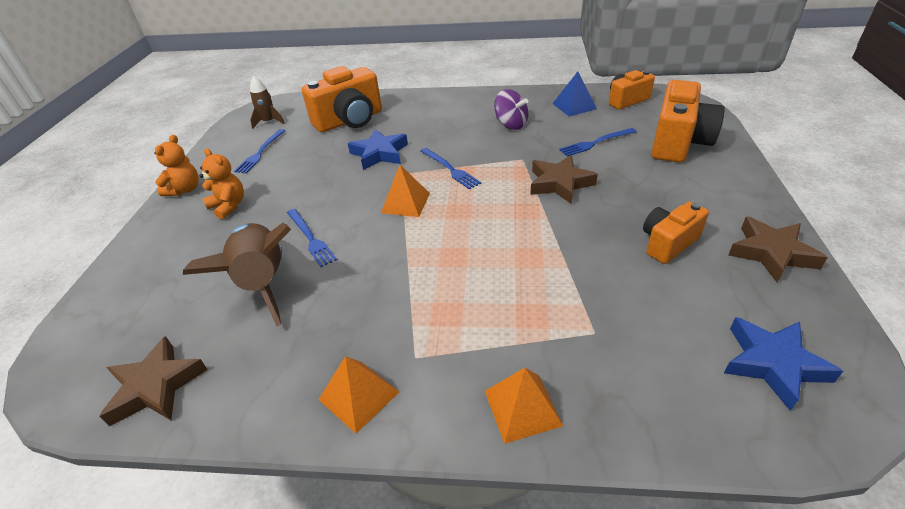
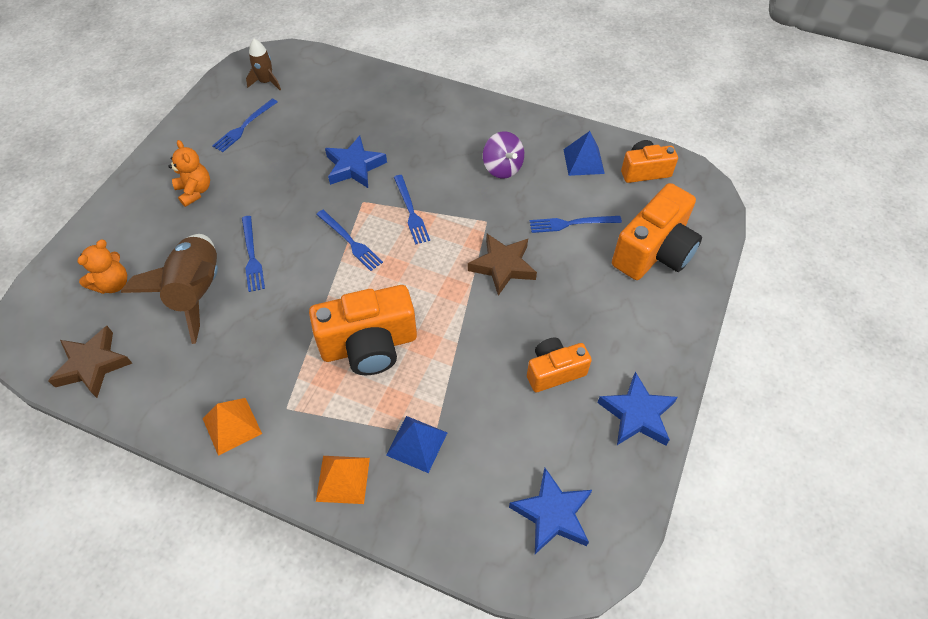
camera: 15 degrees right, 15 degrees up
orange teddy bear [155,135,199,196] -> orange teddy bear moved to [77,239,127,294]
orange camera [301,66,382,132] -> orange camera moved to [309,285,417,375]
orange pyramid [381,165,430,217] -> blue fork [316,210,383,271]
brown star [728,217,828,283] -> blue star [597,372,678,446]
none -> blue pyramid [386,416,448,473]

